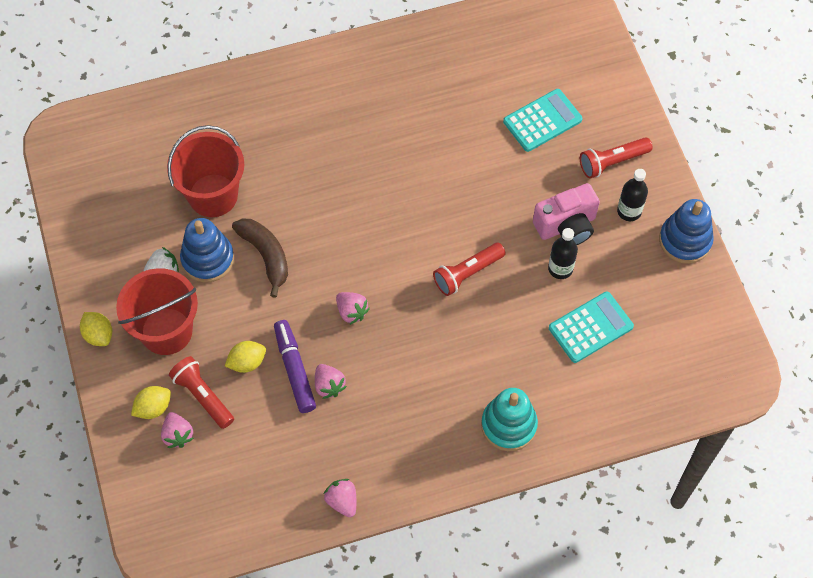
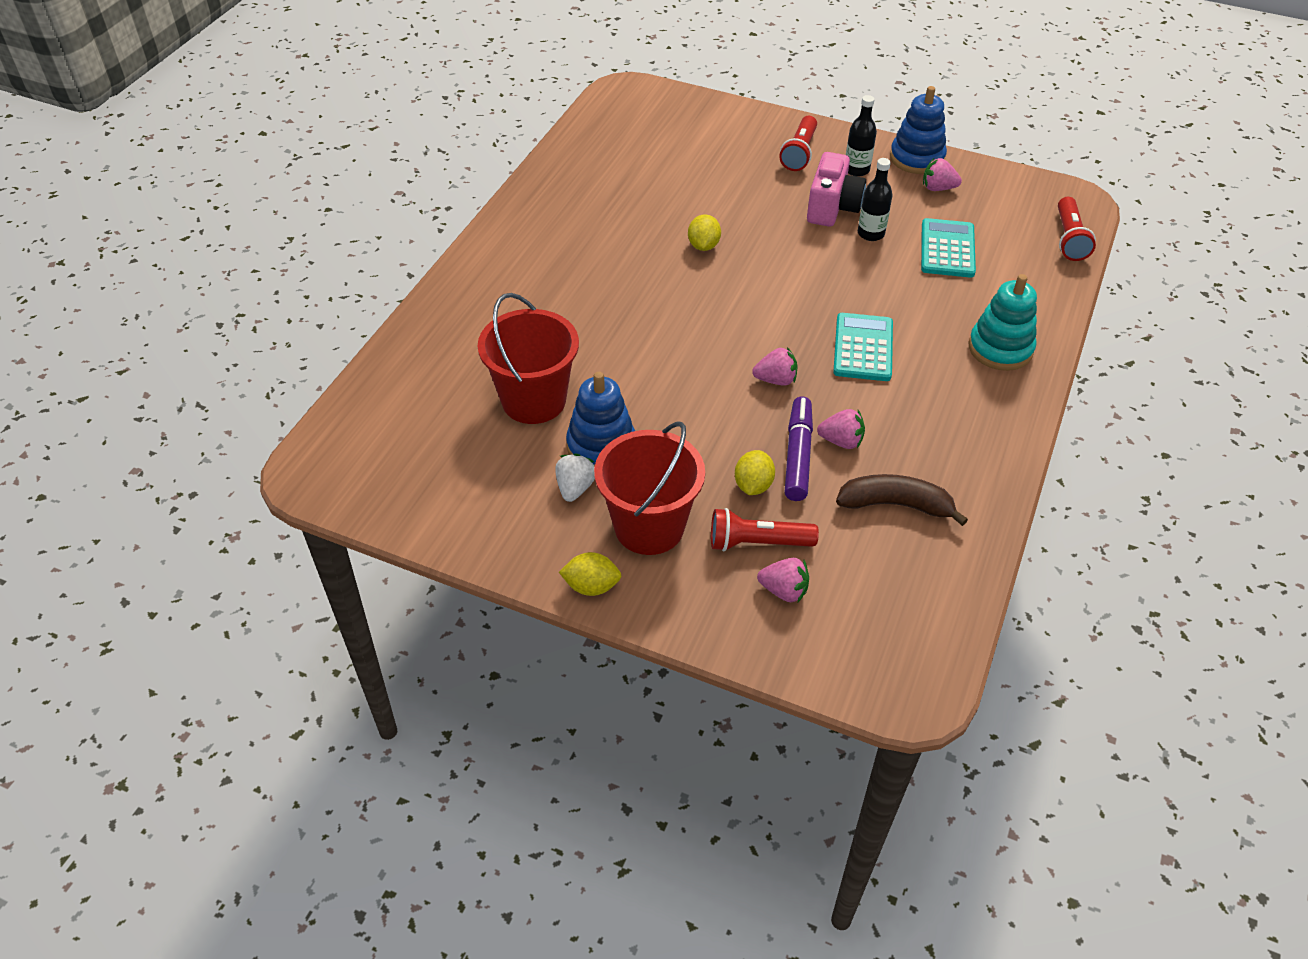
camera: 50 degrees left, 15 degrees down
yellow lemon [131,386,171,419] -> yellow lemon moved to [688,214,721,251]
brown banana [232,218,288,298] -> brown banana moved to [836,474,968,526]
purple marker [274,320,316,413] -> purple marker turned 75 degrees clockwise [785,396,813,501]
pink strawberry [323,479,356,517] -> pink strawberry moved to [923,158,962,191]
red flashlight [433,243,505,296] -> red flashlight moved to [1058,197,1096,261]
turquoise calculator [503,89,583,152] -> turquoise calculator moved to [833,313,893,381]

